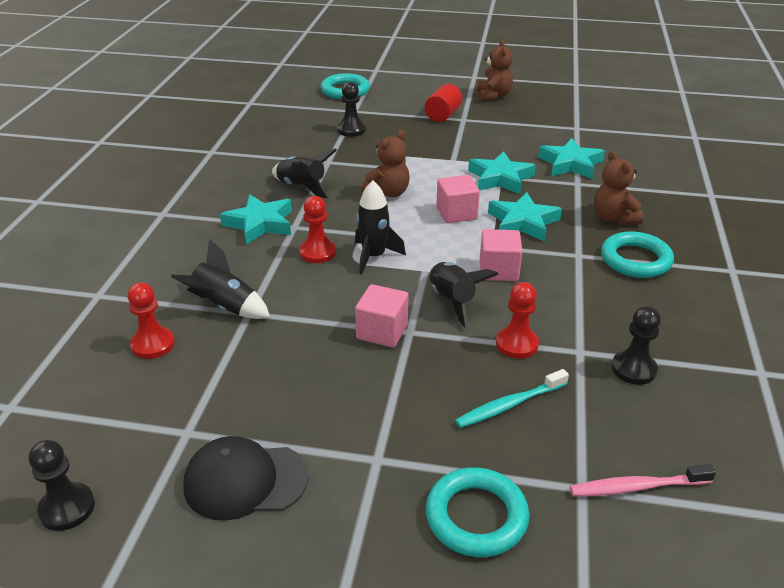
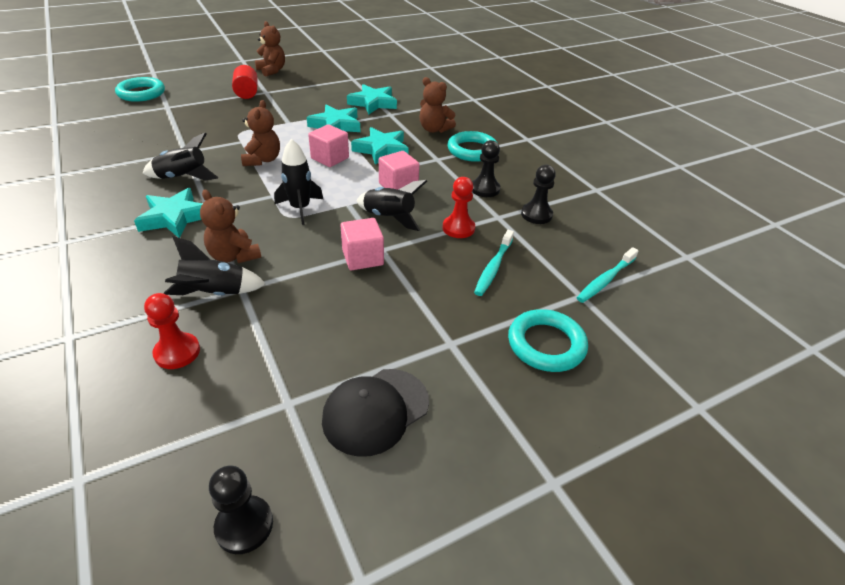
camera: 40 degrees left, 5 degrees up
red pawn [299,196,336,263] -> none
black pawn [337,82,366,137] -> black pawn moved to [472,140,500,197]
pink toothbrush [570,464,716,497] -> turquoise toothbrush [577,247,638,303]
none -> brown teddy bear [200,190,261,263]

